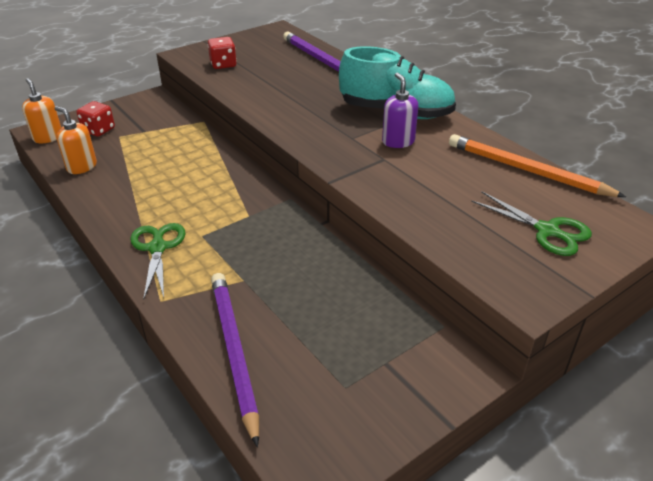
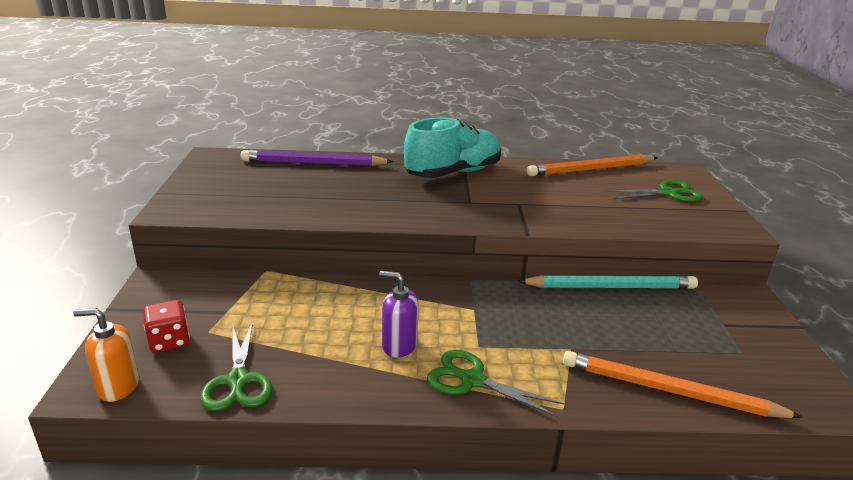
camera: 55 degrees left, 10 degrees down
orange soap dispenser [55,106,97,174] -> green scissors [200,321,273,411]
red dice [208,37,237,69] -> none
purple pencil [211,273,259,447] -> orange pencil [563,351,803,418]
purple soap dispenser [382,73,418,148] -> purple soap dispenser moved to [379,271,419,358]
none -> turquoise pencil [518,275,698,289]

